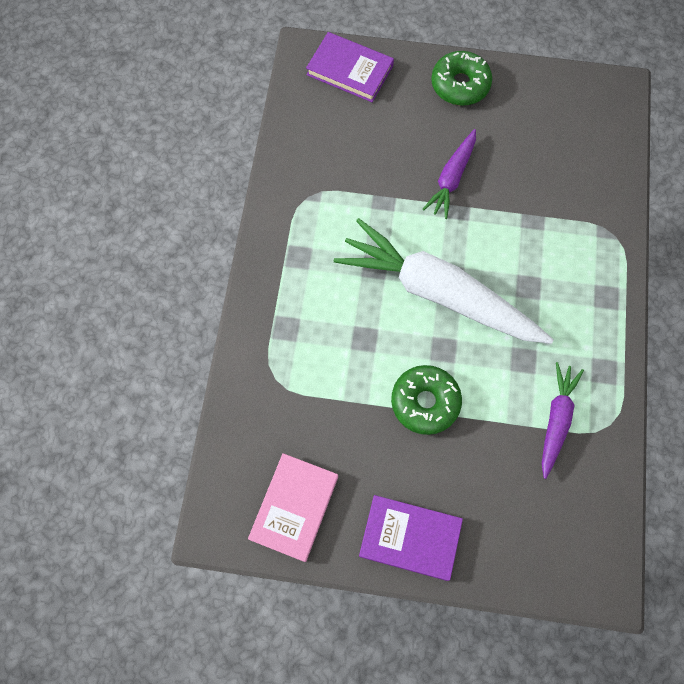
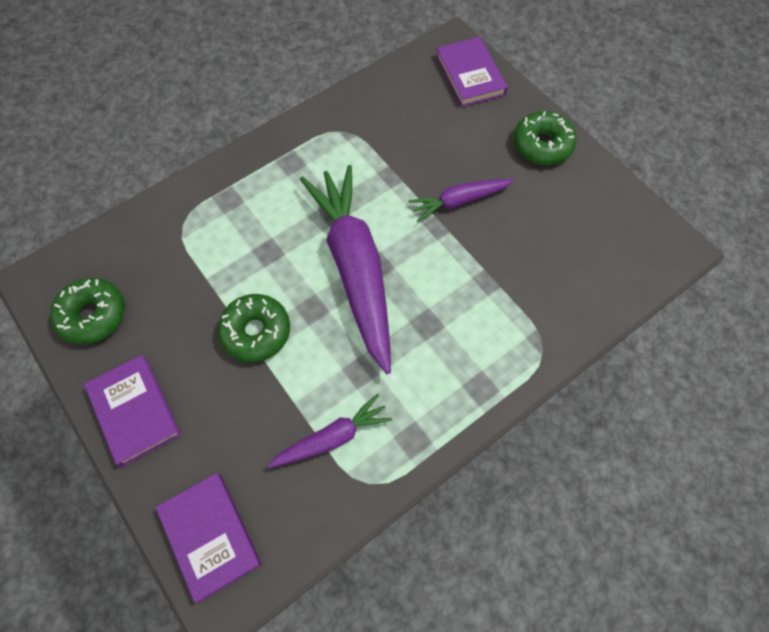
camera: 45 degrees right, 5 degrees down
pink book [248,453,338,562] -> green donut [50,278,125,345]
white carrot [334,218,554,344] -> purple carrot [300,165,391,374]
none -> purple book [156,473,261,603]

